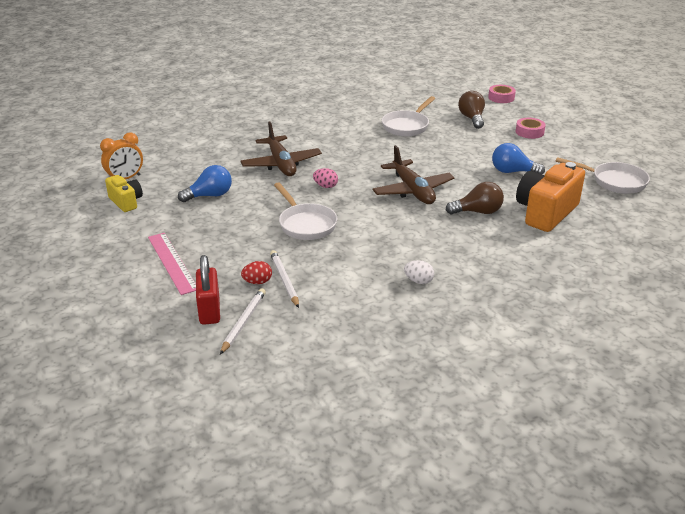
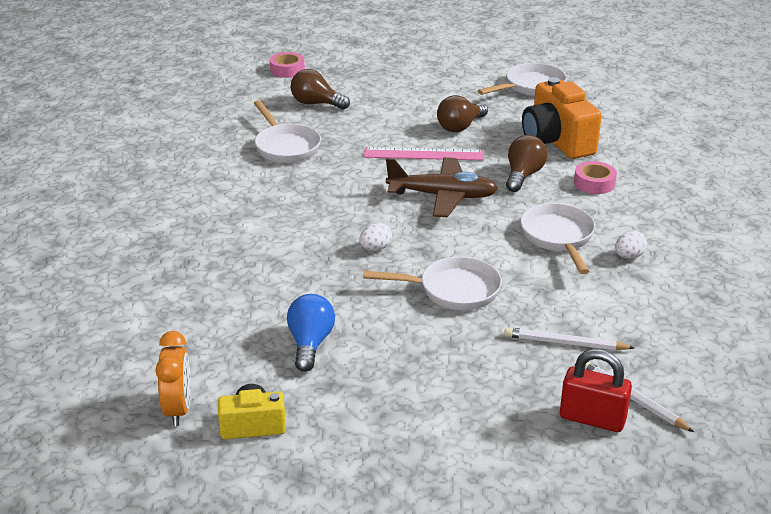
camera: 60 degrees left, 0 degrees up
pink ruler [148,233,196,295] -> pink ruler moved to [364,147,484,161]
brown plane [240,121,322,176] -> none
red egg [241,261,272,284] -> none
pink egg [313,168,338,188] -> white egg [359,223,392,251]
blue light bulb [492,143,545,174] -> brown light bulb [437,95,488,132]
pink tape [516,118,546,139] -> pink tape moved to [574,161,617,194]
none -> white pan [520,203,595,274]

